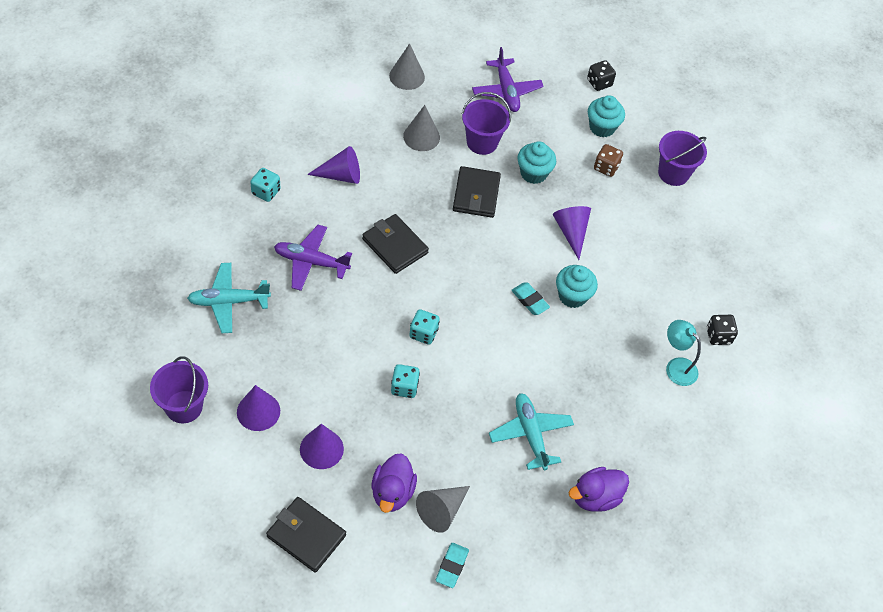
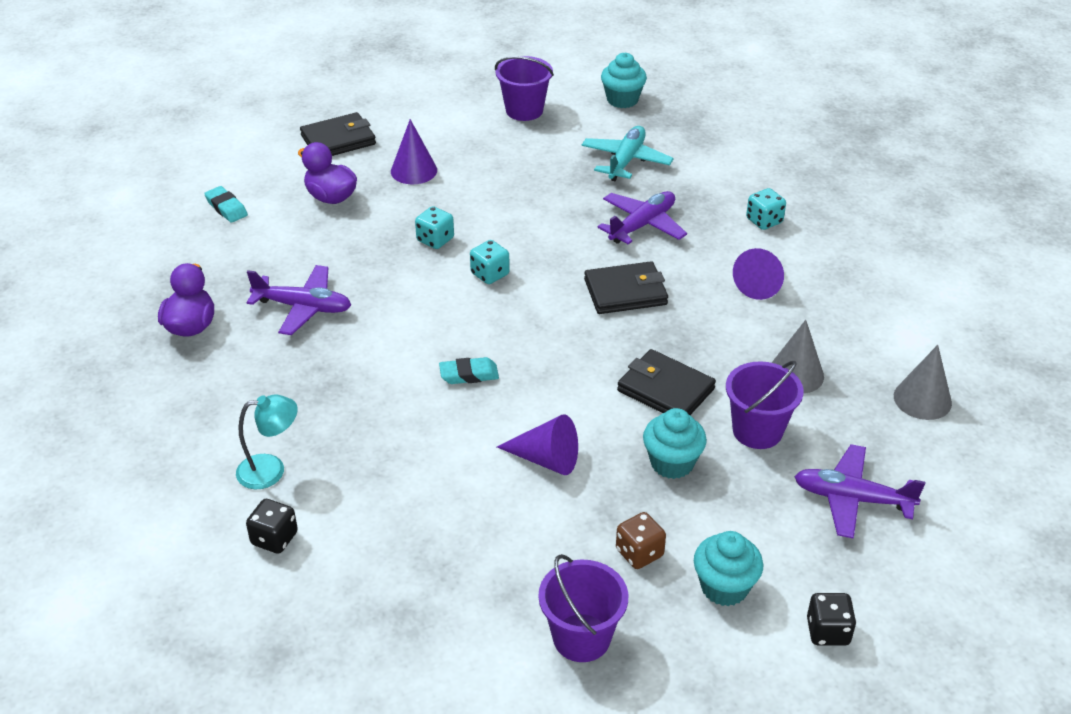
camera: 125 degrees right, 15 degrees down
purple cone [237,385,280,431] -> none
grey cone [416,486,470,533] -> none
turquoise plane [489,393,574,470] -> purple plane [246,265,351,335]
turquoise cupcake [556,265,598,308] -> turquoise cupcake moved to [601,53,647,108]

